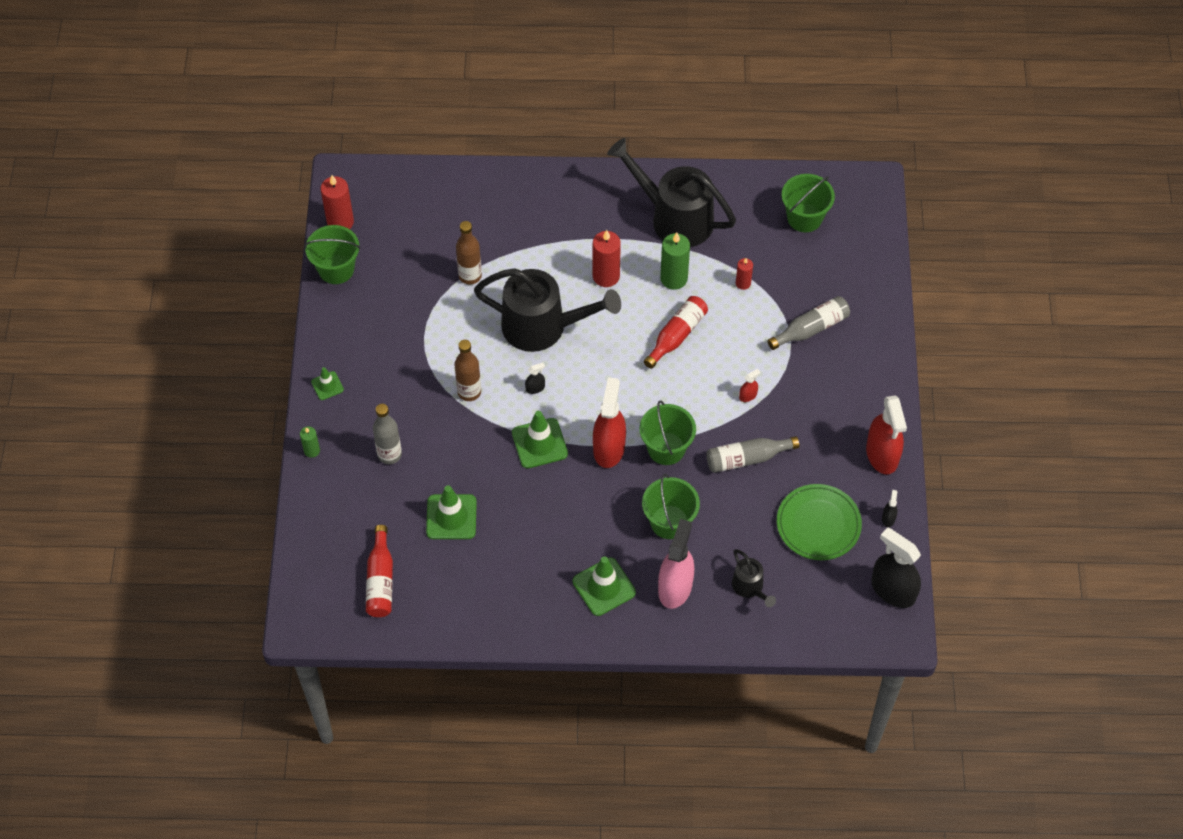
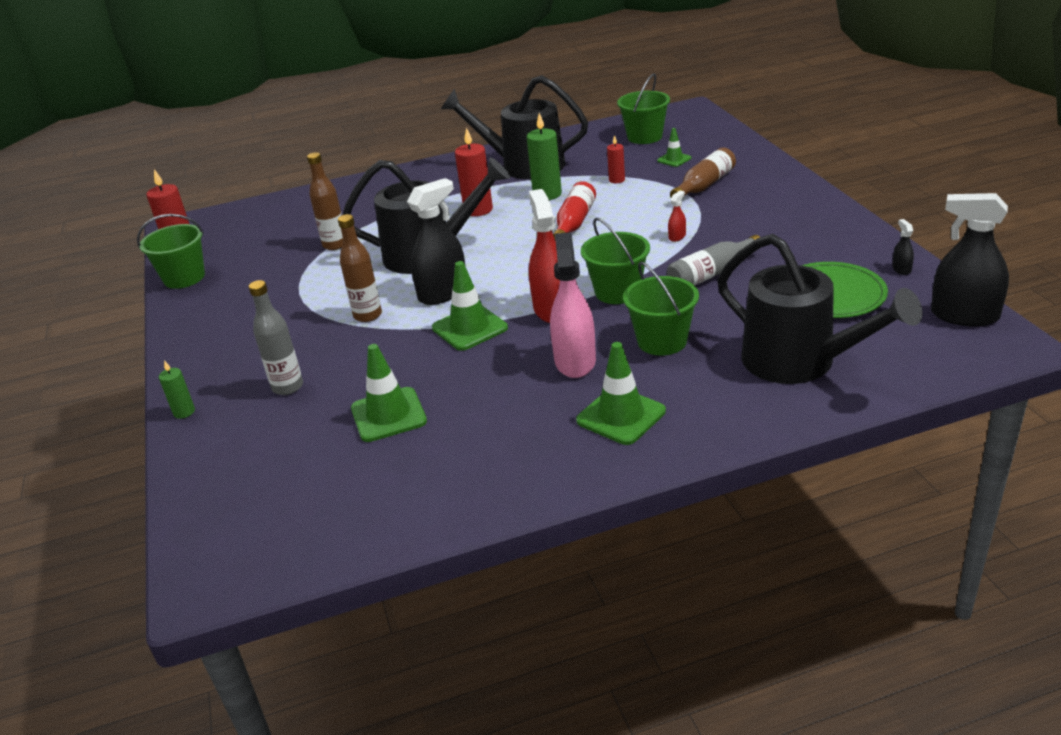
camera: 15 degrees left, 25 degrees down
green traffic cone [311,367,344,400] -> green traffic cone moved to [657,128,691,167]
red bottle [366,525,393,617] -> none
black spray bottle [525,363,545,394] -> black spray bottle [407,178,466,305], size x2.37
pink spray bottle [658,519,694,609] -> pink spray bottle moved to [550,232,596,378]
black watering can [732,549,776,607] -> black watering can [717,234,923,384], size x2.13
grey bottle [768,296,850,350] -> brown bottle [670,147,736,198]
red spray bottle [866,395,907,474] -> none

